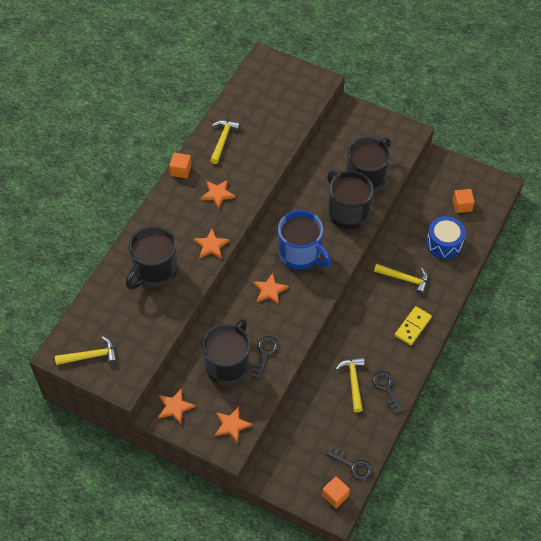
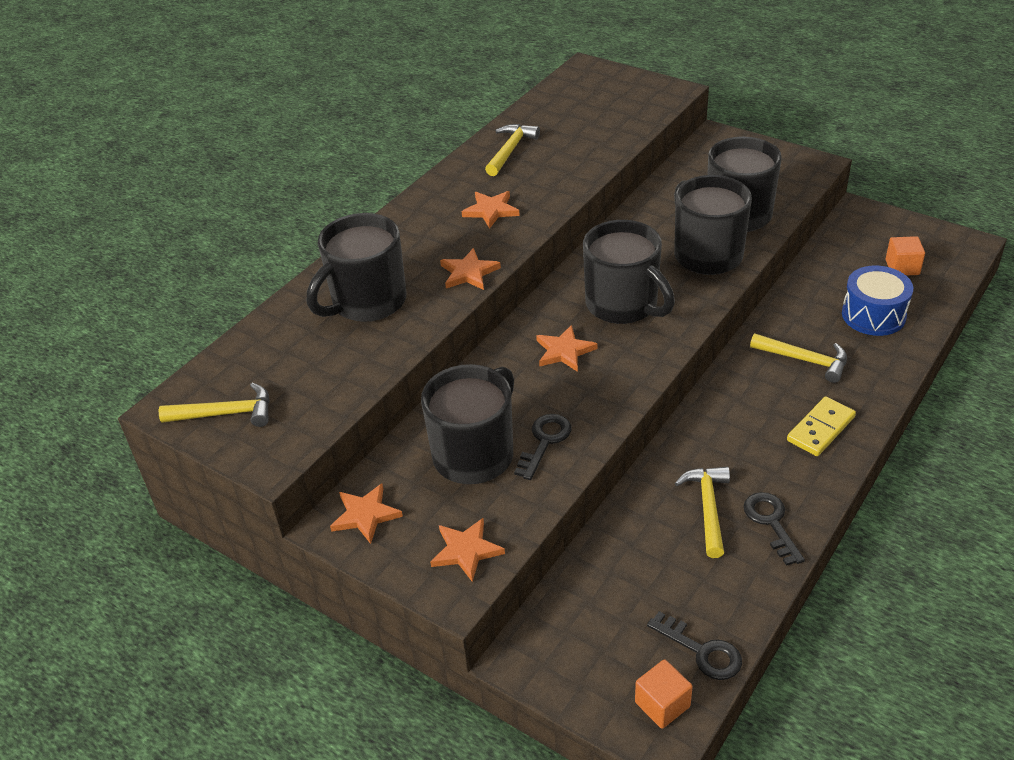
camera: 10 degrees right, 15 degrees down
orange cube [169,153,191,179] -> none
blue mug [278,210,332,270] -> black mug [583,220,675,324]

